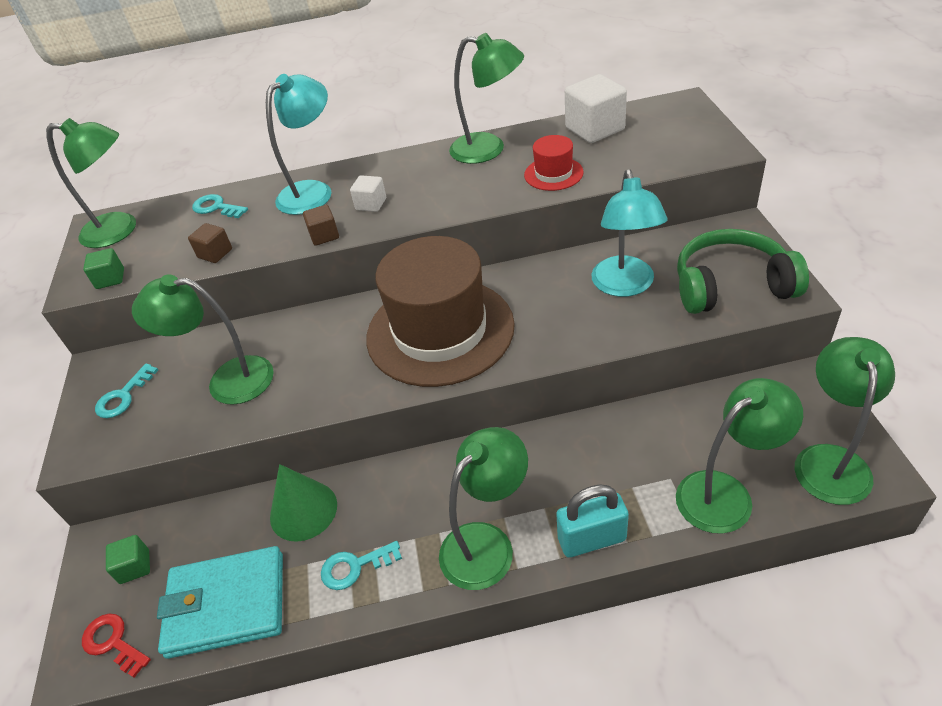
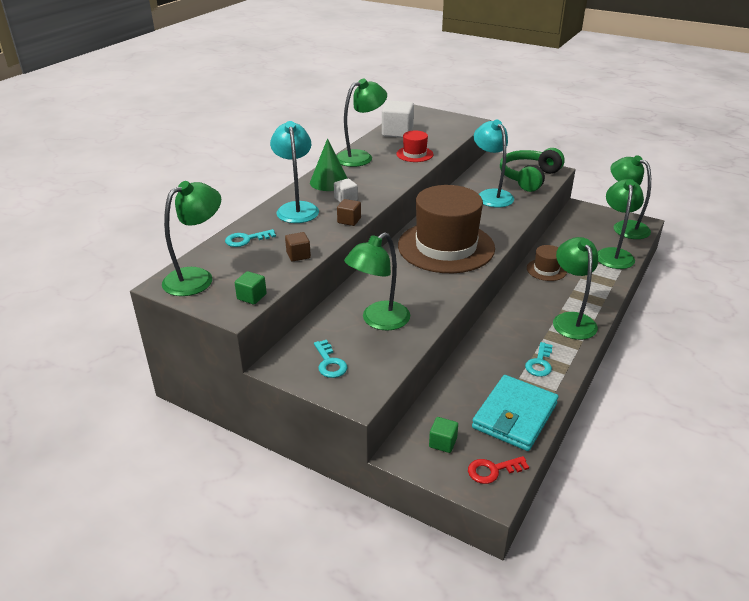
camera: 55 degrees left, 10 degrees down
green cone [270,464,337,542] -> green cone moved to [310,139,348,191]
turquoise padlock [556,485,629,558] -> none
turquoise lamp [592,169,668,297] -> turquoise lamp turned 150 degrees counterclockwise [474,120,514,207]
none -> brown hat [527,245,567,281]

